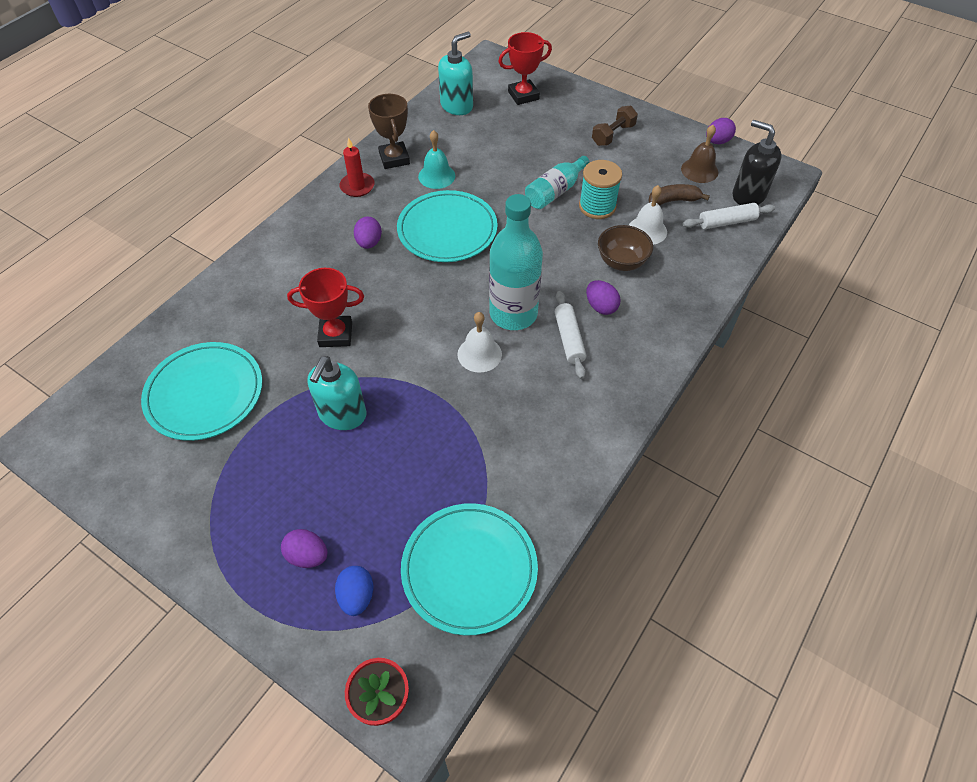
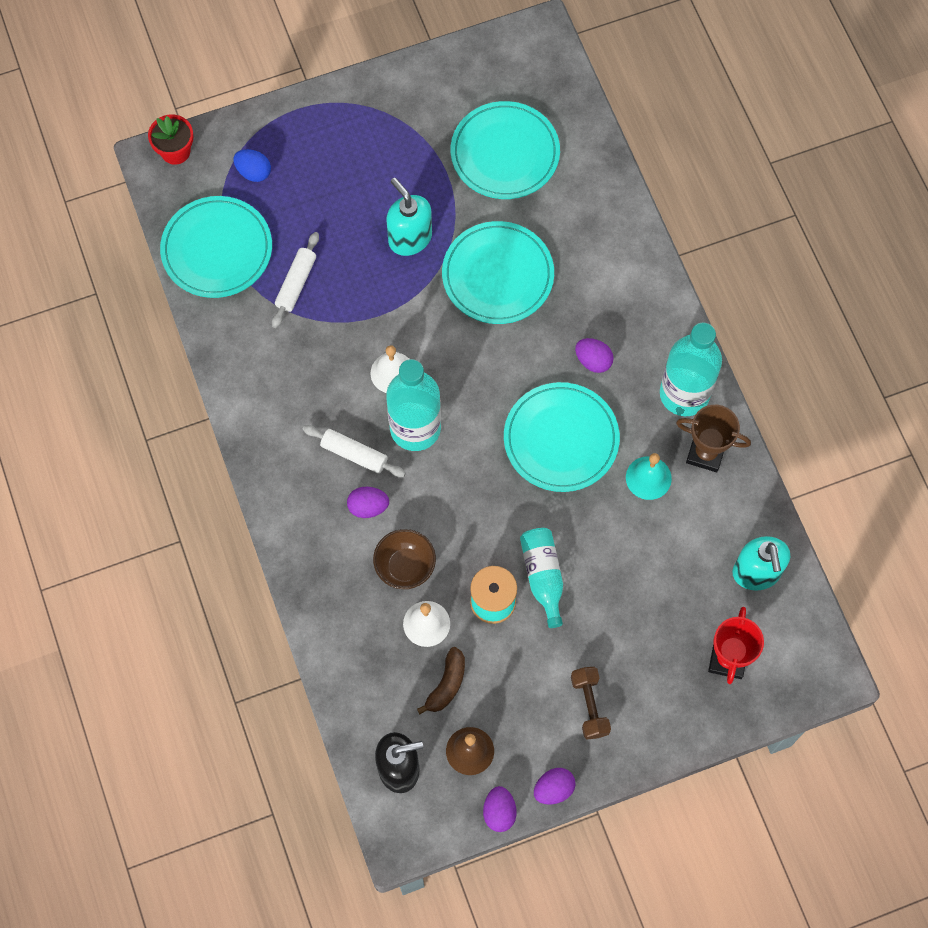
camera: 125 degrees right, 15 degrees up
purple egg [281,529,328,568] -> purple egg moved to [534,768,576,804]
red trophy [287,268,364,347] -> turquoise plate [442,221,554,324]
red candle [339,137,375,197] -> turquoise bottle [660,322,722,416]
white rolling pin [683,203,775,229] -> white rolling pin moved to [272,232,319,328]

